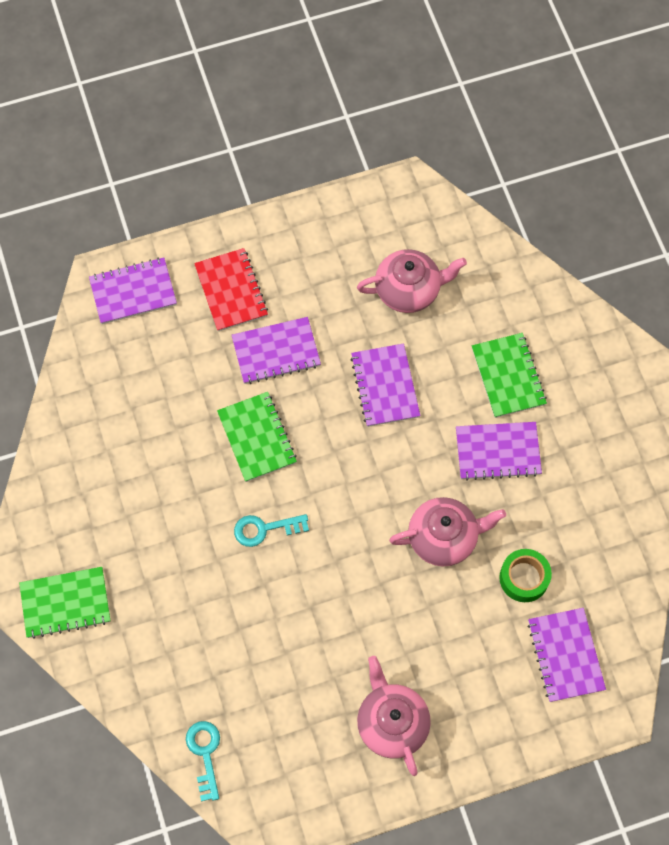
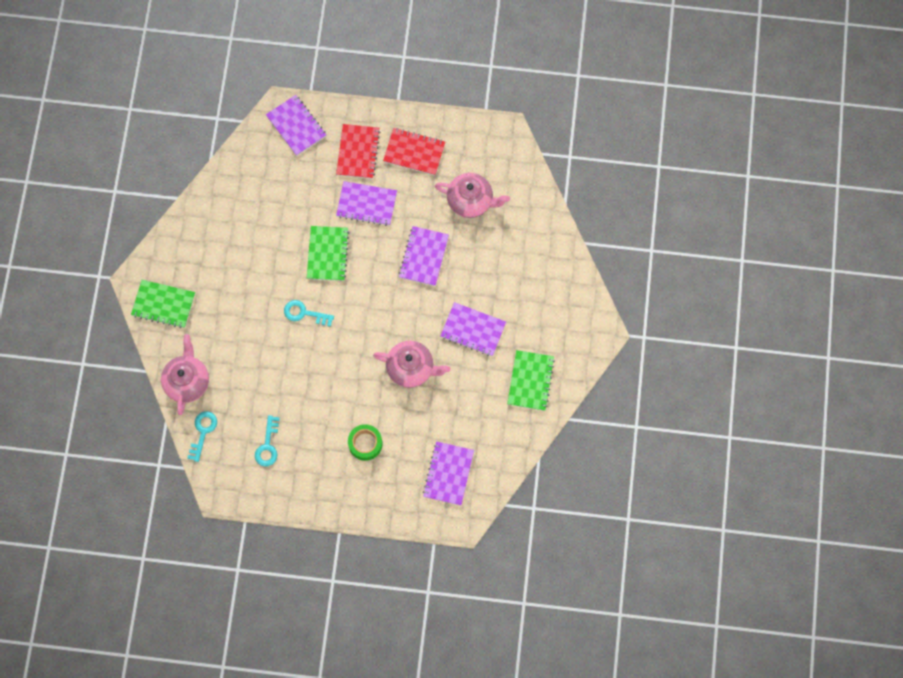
camera: 25 degrees right, 5 degrees up
purple notebook [89,258,177,324] -> purple notebook turned 45 degrees clockwise [266,95,326,156]
pink teapot [357,656,431,776] -> pink teapot moved to [161,334,209,415]
green notebook [472,333,547,418] -> green notebook moved to [507,350,555,411]
green tape [499,549,552,602] -> green tape moved to [348,424,382,461]
none -> turquoise key [255,415,280,467]
none -> red notebook [383,128,445,175]

